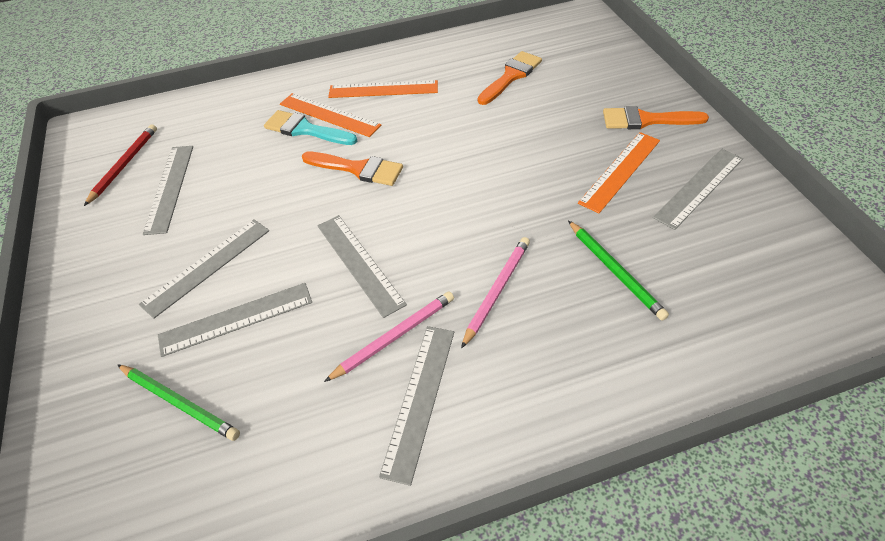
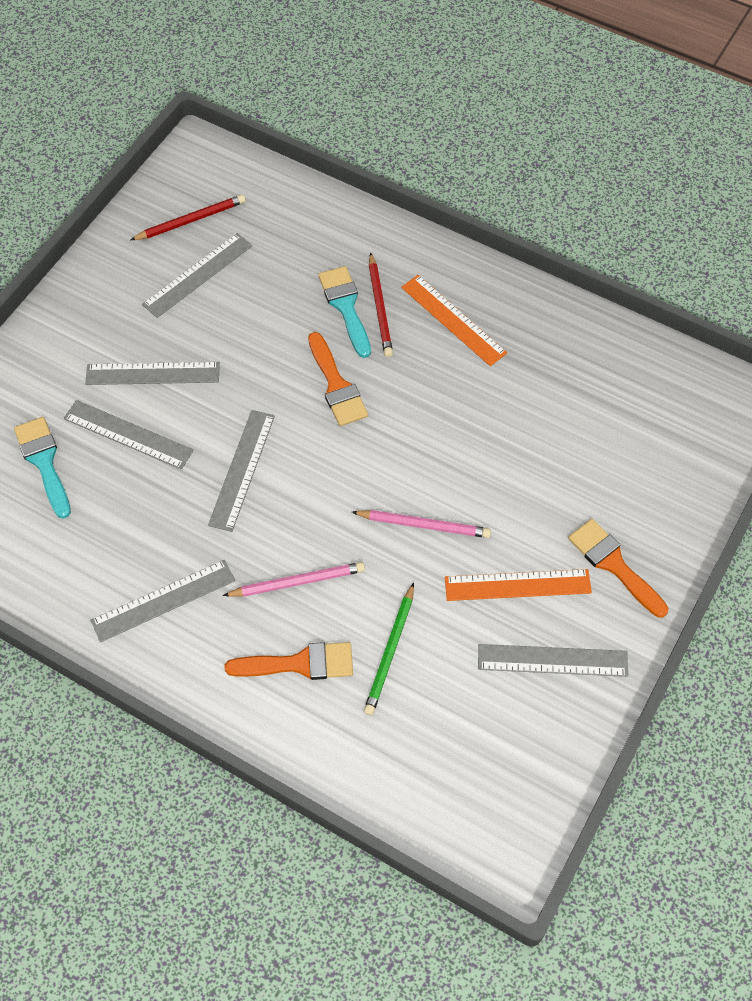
camera: 45 degrees right, 10 degrees up
green pencil [117,364,240,441] -> turquoise brush [14,417,71,519]
orange ruler [280,93,381,137] -> red pencil [369,252,393,357]
pink pencil [324,291,454,382] -> pink pencil moved to [352,510,491,538]
orange brush [478,51,542,105] -> orange brush moved to [225,642,353,680]

